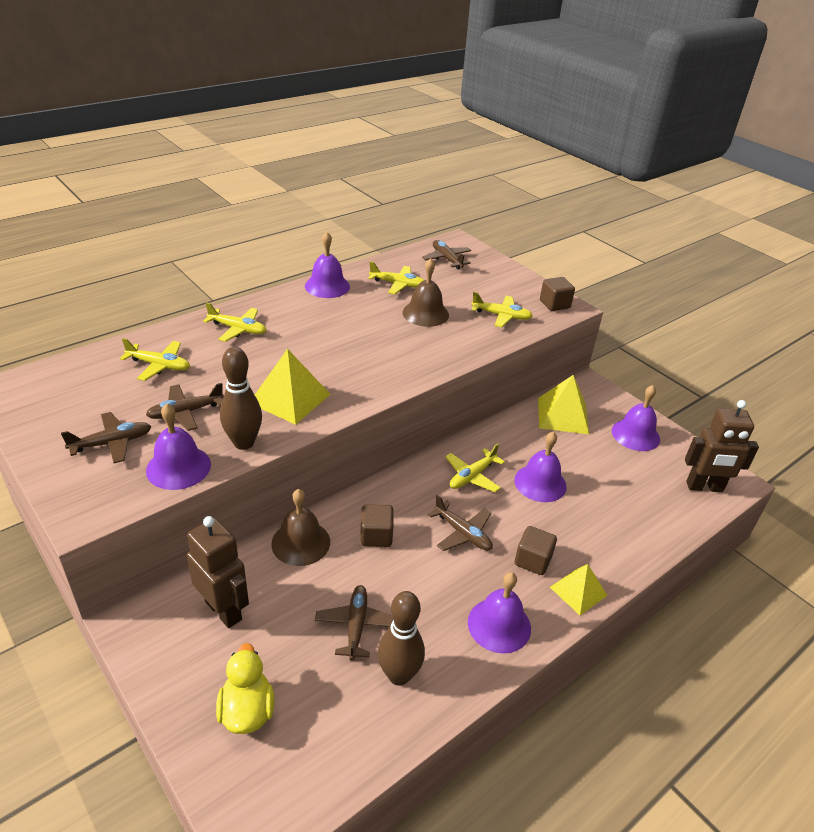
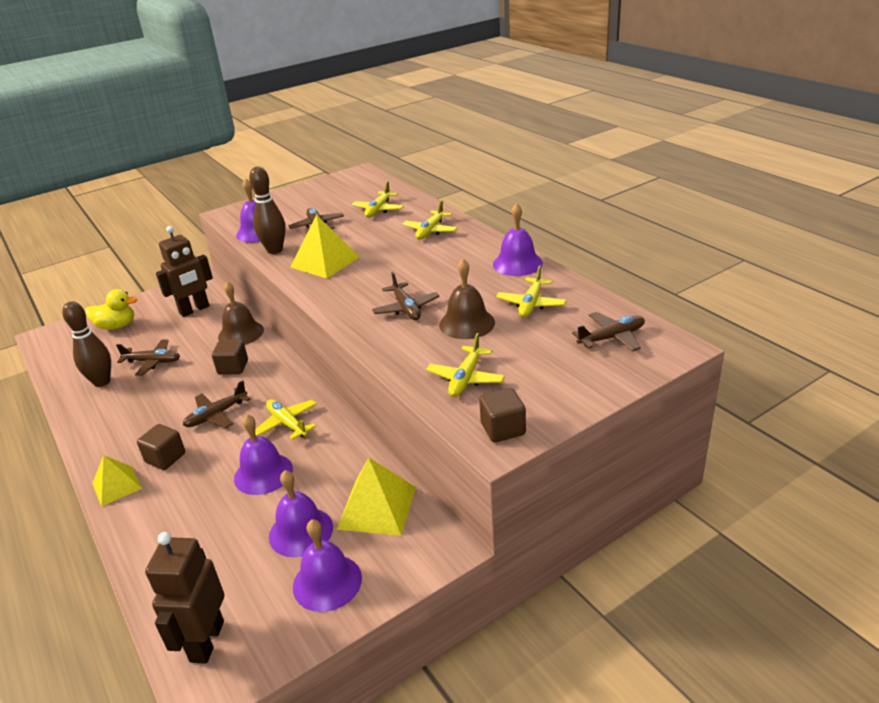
camera: 100 degrees right, 5 degrees down
brown plane [61,412,152,463] -> brown plane moved to [372,272,440,320]
purple bell [468,572,531,654] -> purple bell moved to [269,470,333,557]

